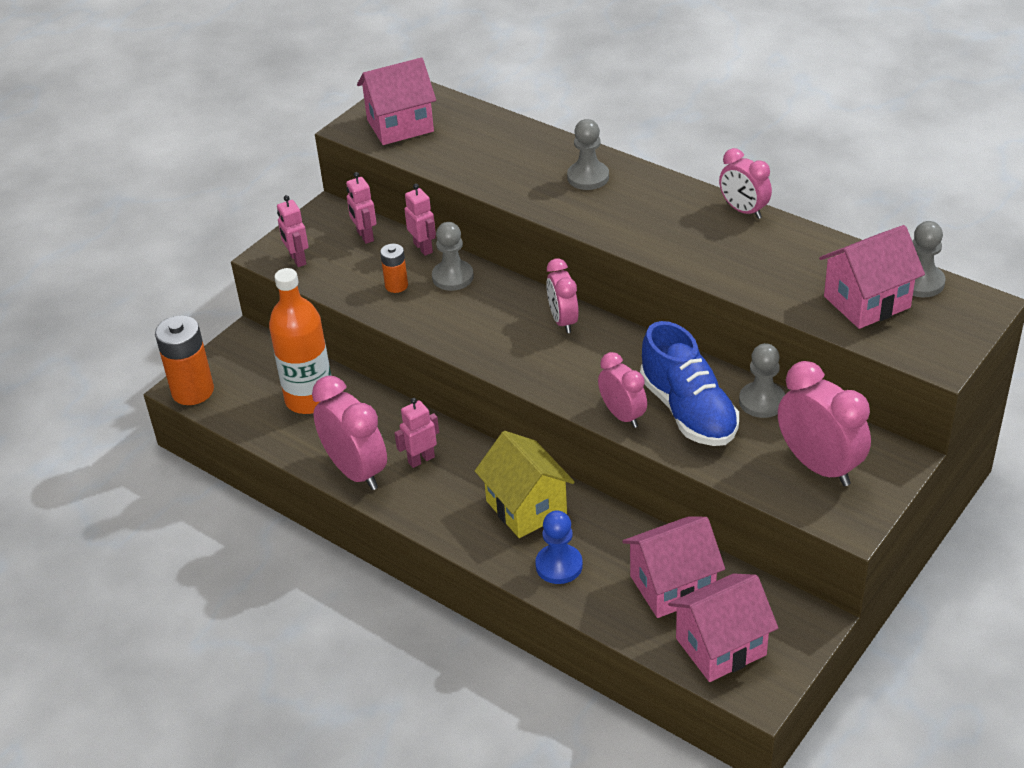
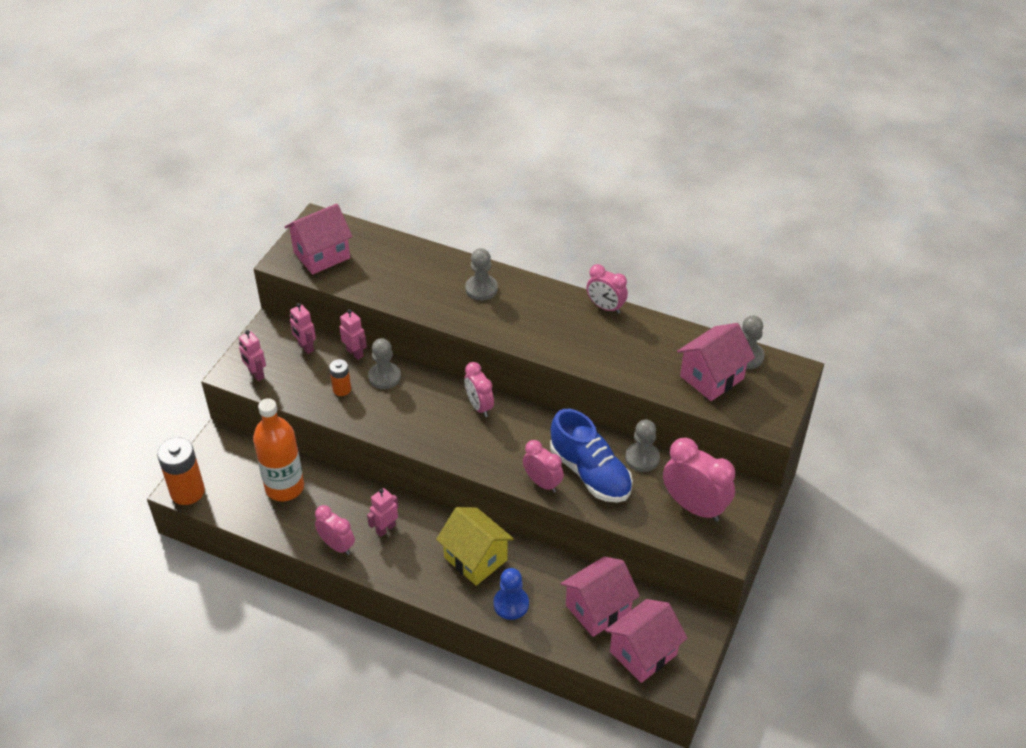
camera: 15 degrees left, 5 degrees up
pink clock [312,376,387,490] -> pink clock [315,505,355,555], size x0.62

